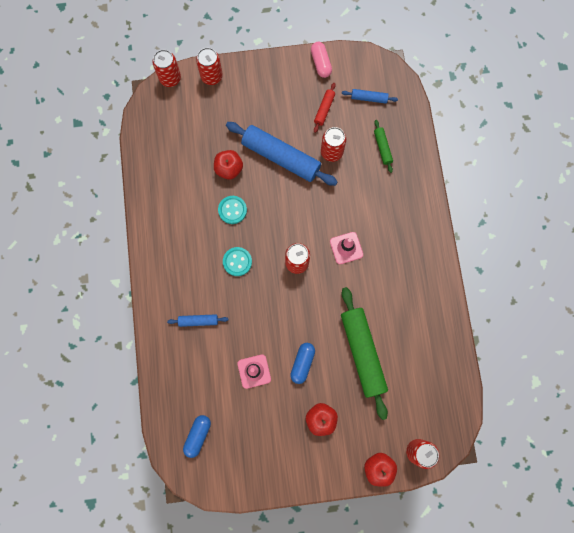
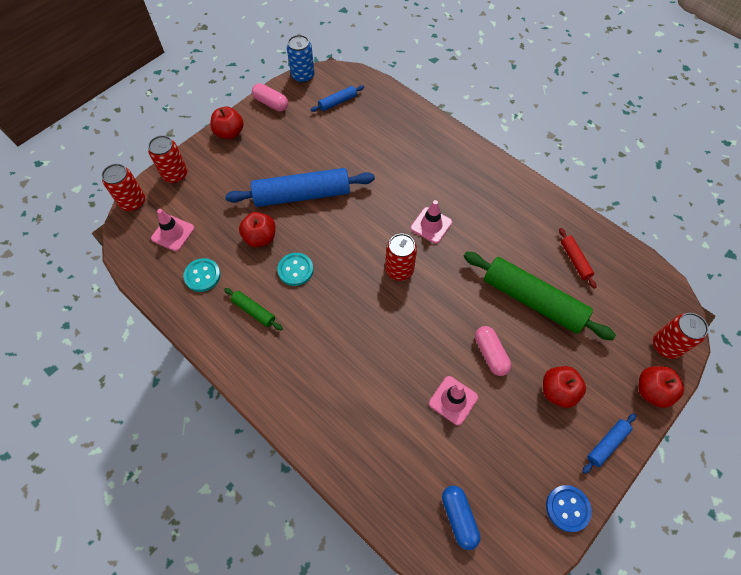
camera: 40 degrees left, 15 degrees down
blue rolling pin [167,314,228,327] -> blue rolling pin moved to [582,413,636,474]
turquoise button [223,247,252,276] -> turquoise button moved to [183,258,221,292]
blue capsule [290,343,315,384] -> pink capsule [475,326,511,376]
red rolling pin [314,83,336,133] -> red rolling pin moved to [559,228,596,289]
red can [321,127,346,162] -> none
green rolling pin [374,120,393,173] -> green rolling pin moved to [224,288,283,330]
none -> pink traffic cone [151,209,195,251]
none -> red apple [210,107,244,139]
none -> blue can [287,35,315,83]
none -> blue button [546,485,592,532]

